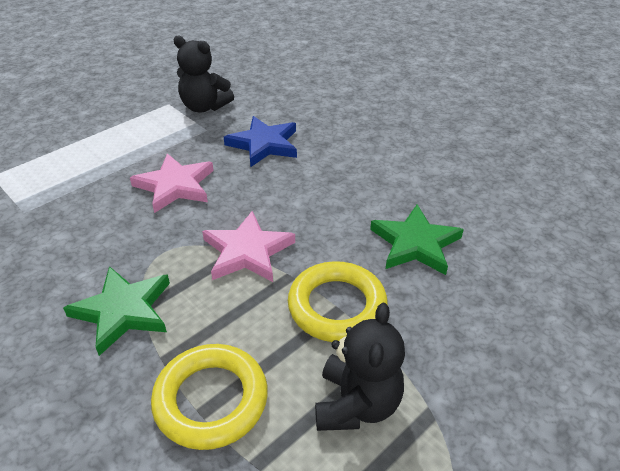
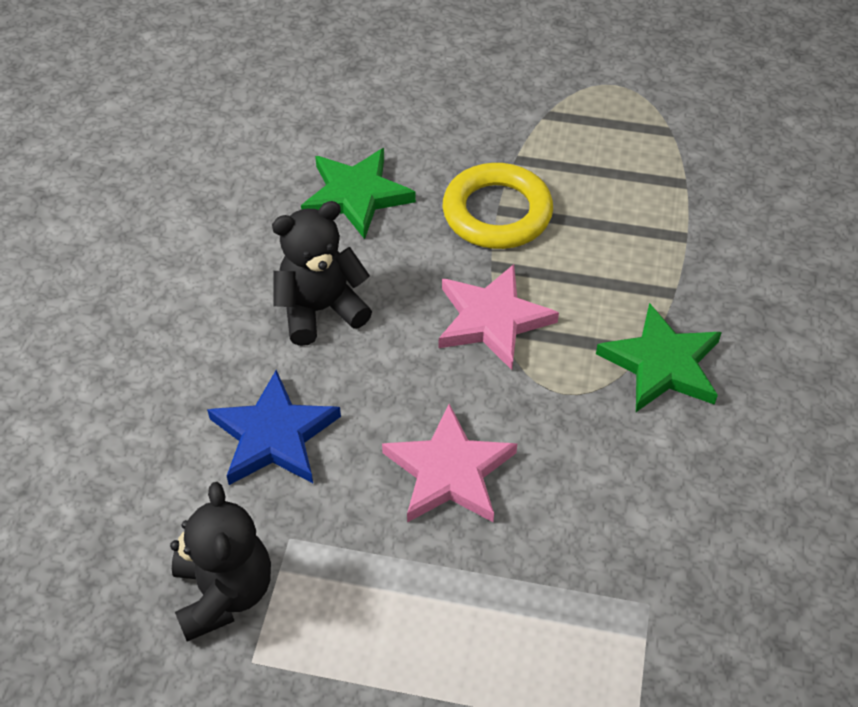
camera: 125 degrees left, 10 degrees up
yellow ring [151,344,268,450] -> none
black teddy bear [315,303,405,431] -> black teddy bear moved to [272,201,372,346]

